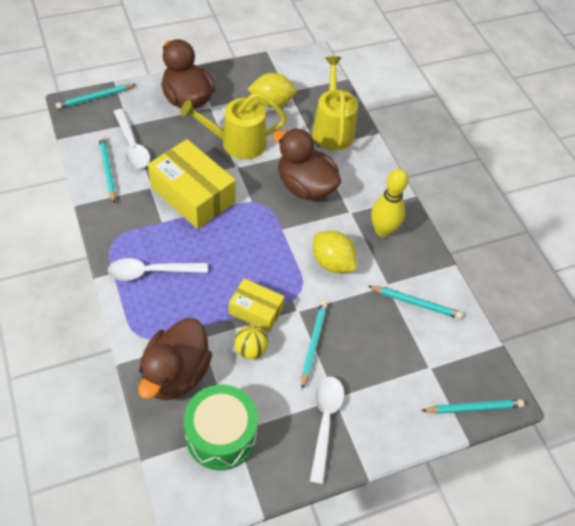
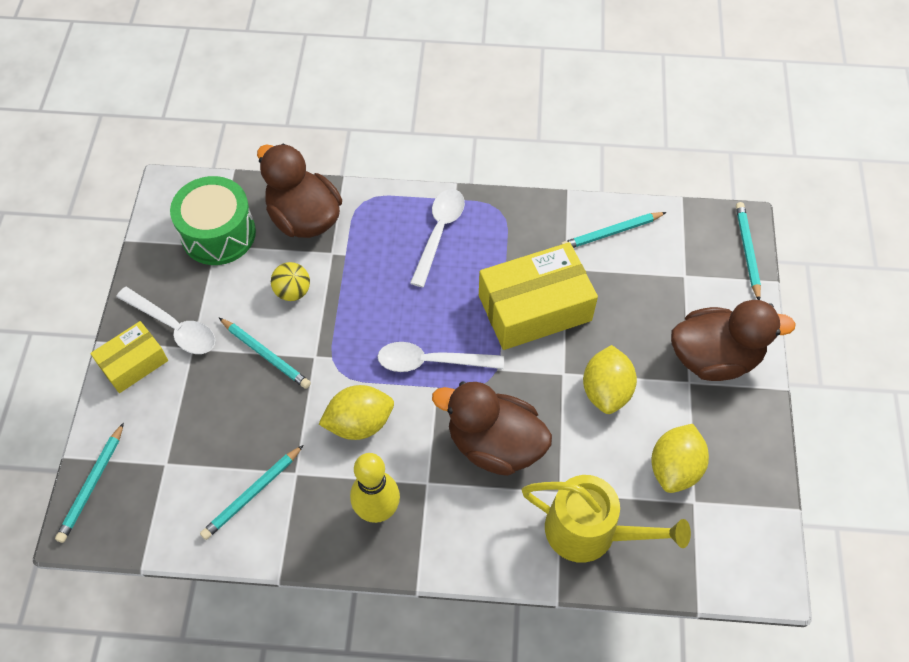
camera: 120 degrees right, 5 degrees up
turquoise pencil [99,136,116,204] -> turquoise pencil turned 150 degrees clockwise [561,212,667,248]
white spoon [113,109,150,169] -> white spoon moved to [378,342,504,372]
yellow watering can [180,93,287,159] -> yellow lemon [583,345,637,414]
yellow box [229,278,285,332] -> yellow box moved to [90,321,168,393]
brown duck [273,128,341,200] -> brown duck turned 135 degrees counterclockwise [432,382,552,476]

